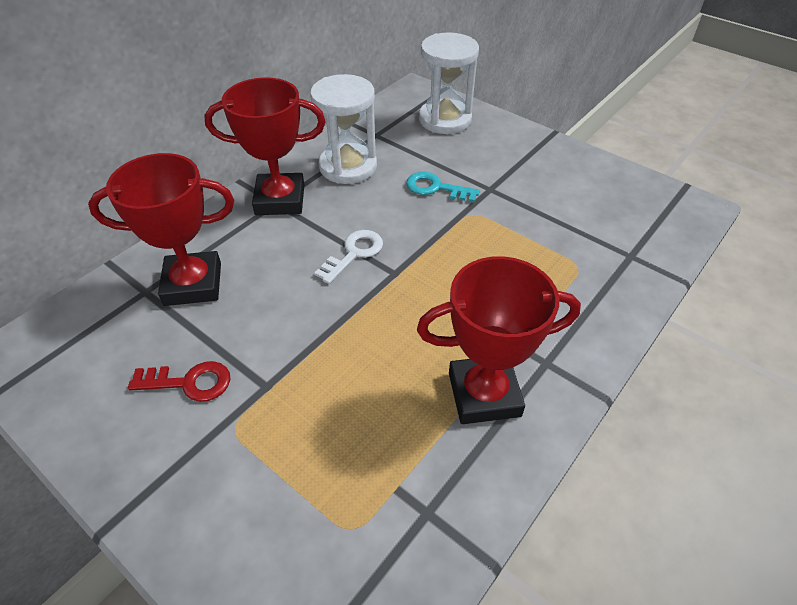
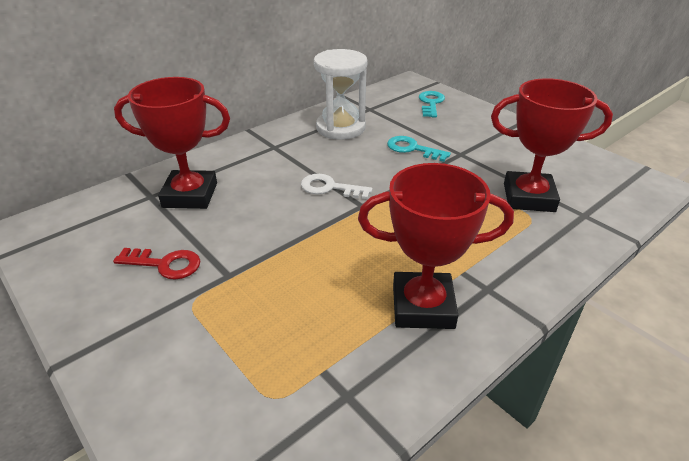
camera: 10 degrees right, 10 degrees down
red trophy [204,77,326,215] -> red trophy moved to [491,78,613,212]
white key [314,230,383,284] -> white key turned 120 degrees counterclockwise [301,174,373,199]
white hourglass [419,32,479,134] -> turquoise key [419,91,445,118]

